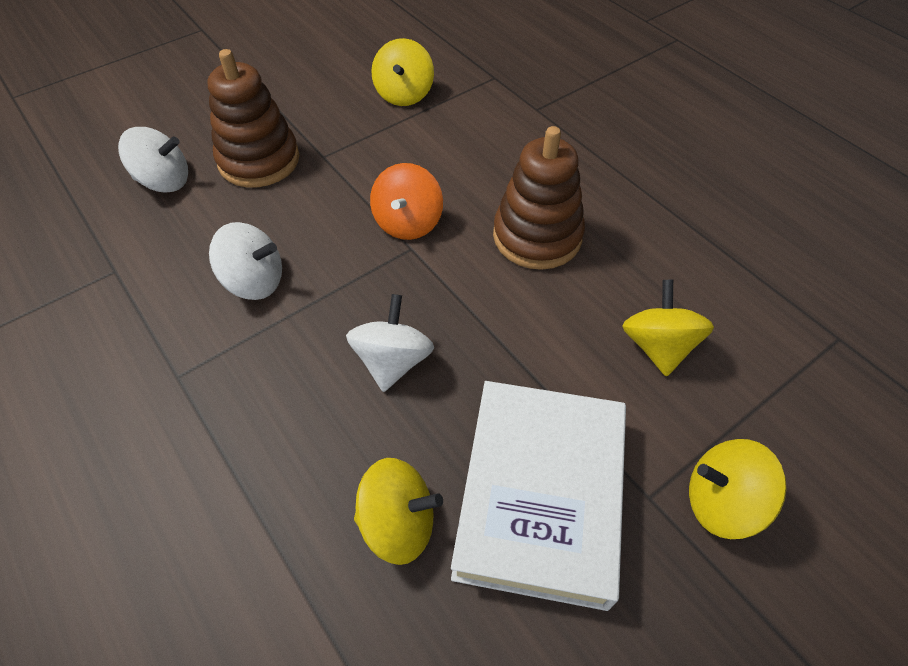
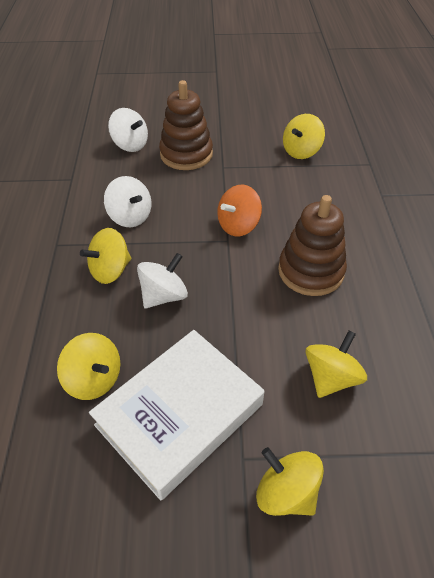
camera: 35 degrees right, 5 degrees down
none -> yellow spinning top [80,228,131,284]

